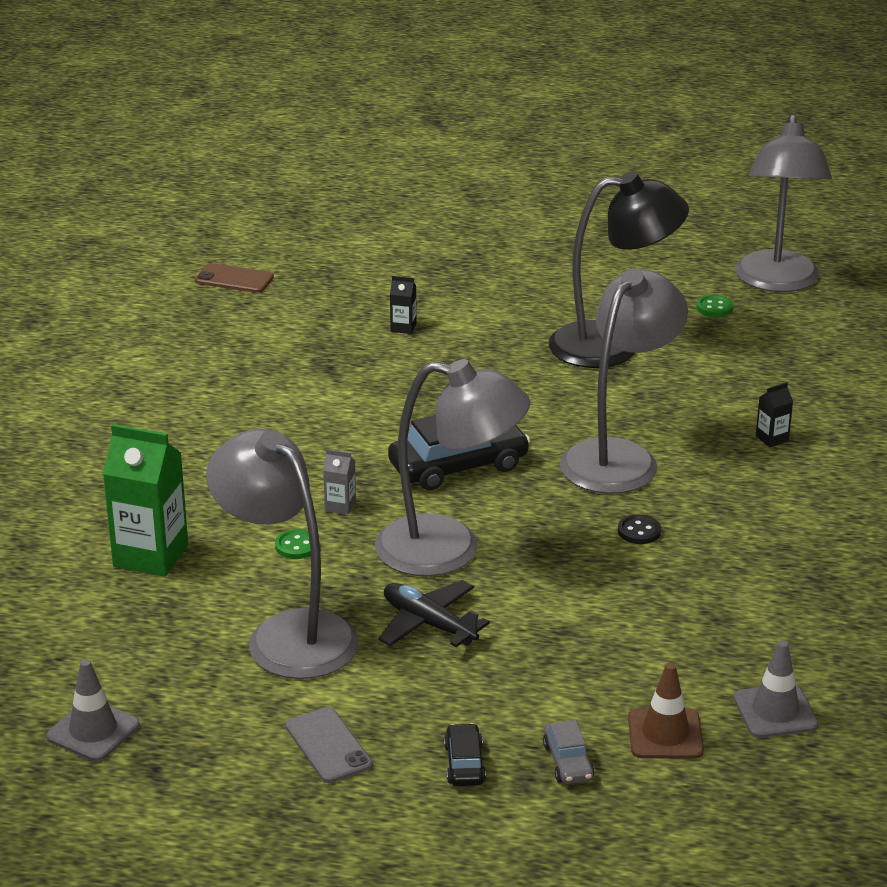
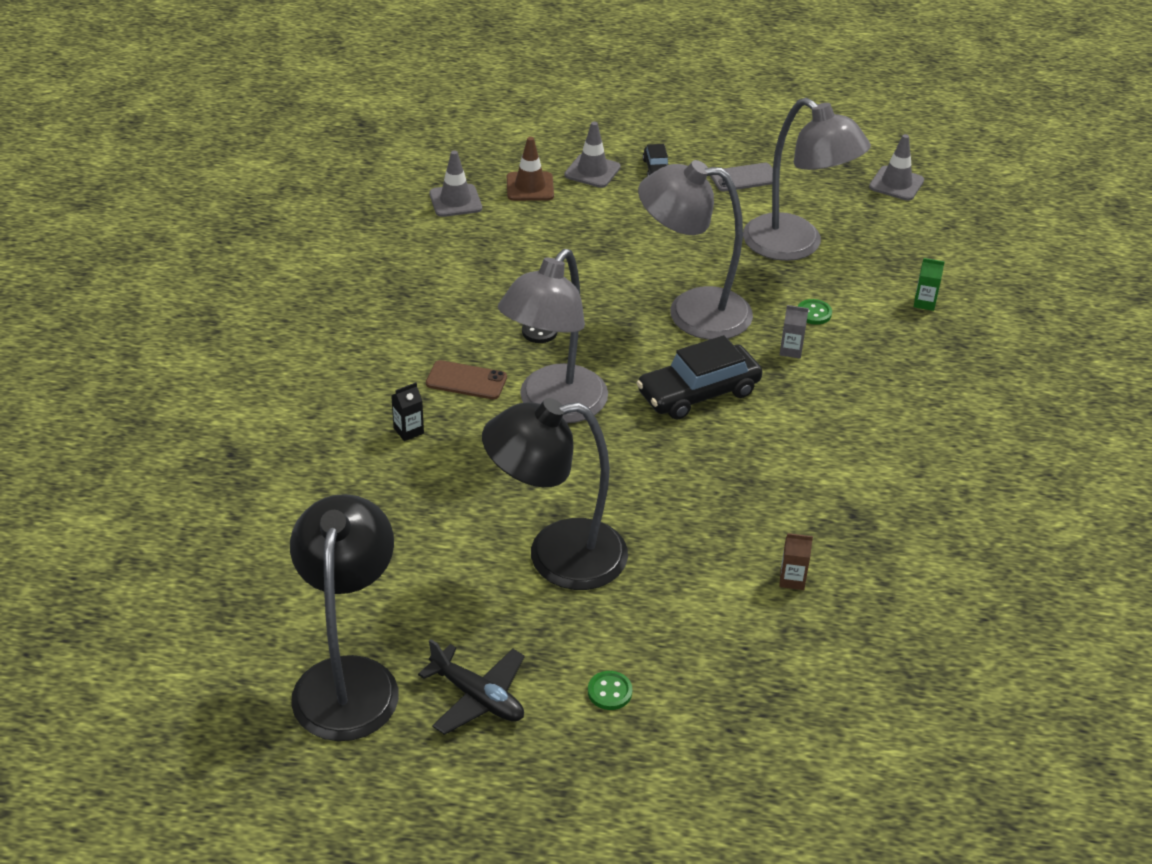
camera: 175 degrees right, 10 degrees up
green carton [103,424,188,577] -> green carton [914,258,945,311], size x0.45
brown phone [195,263,274,293] -> brown phone moved to [426,360,507,400]
grey phone [286,707,372,783] -> grey phone turned 75 degrees counterclockwise [710,163,773,191]
black plane [379,580,490,647] -> black plane moved to [418,639,525,735]
black carton [390,276,417,334] -> brown carton [779,533,813,590]
grey car [543,720,594,784] -> grey traffic cone [564,121,621,188]
green button [697,295,733,317] -> green button moved to [588,671,632,710]
grey lamp [735,114,832,292] -> black lamp [290,494,399,741]

